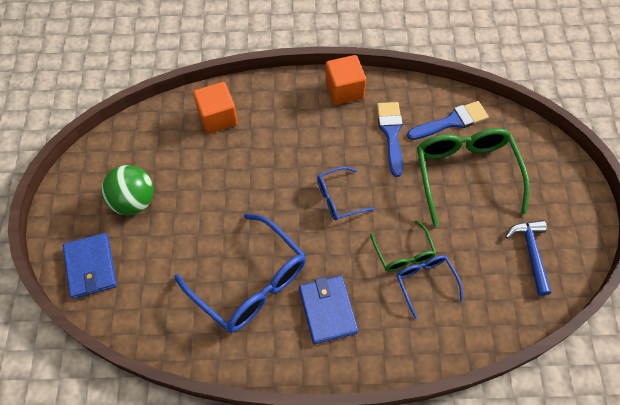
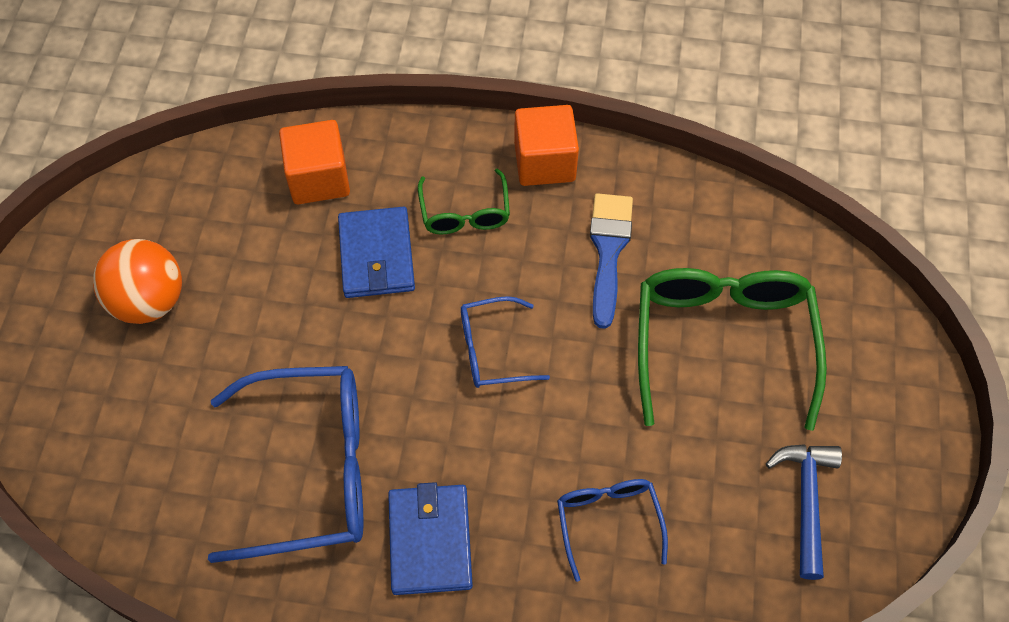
camera: 10 degrees right, 0 degrees up
blue wallet [63,233,117,299] -> blue wallet moved to [338,207,415,298]
green ball [101,165,154,215] -> orange ball [93,239,182,324]
blue glasses [174,214,306,333] -> blue glasses turned 60 degrees counterclockwise [208,366,363,563]
green glasses [370,221,436,272] -> green glasses moved to [418,168,510,234]
blue brush [407,101,489,140] -> none

